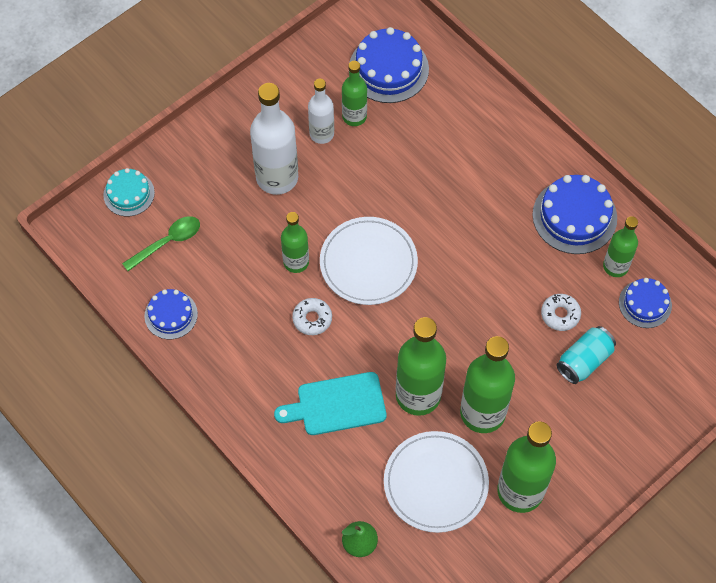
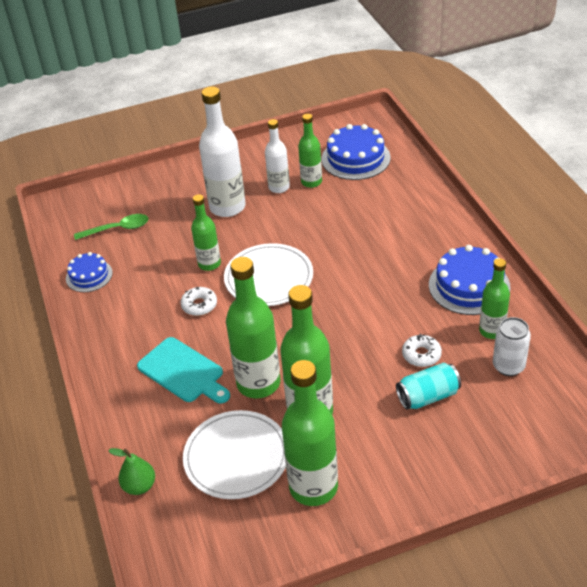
camera: 25 degrees right, 20 degrees down
turquoise cake [103,168,155,217] -> none
turquoise cutting board [274,372,386,435] -> turquoise cutting board turned 150 degrees counterclockwise [137,337,230,403]
blue cake [619,278,672,328] -> white can [493,317,531,376]

